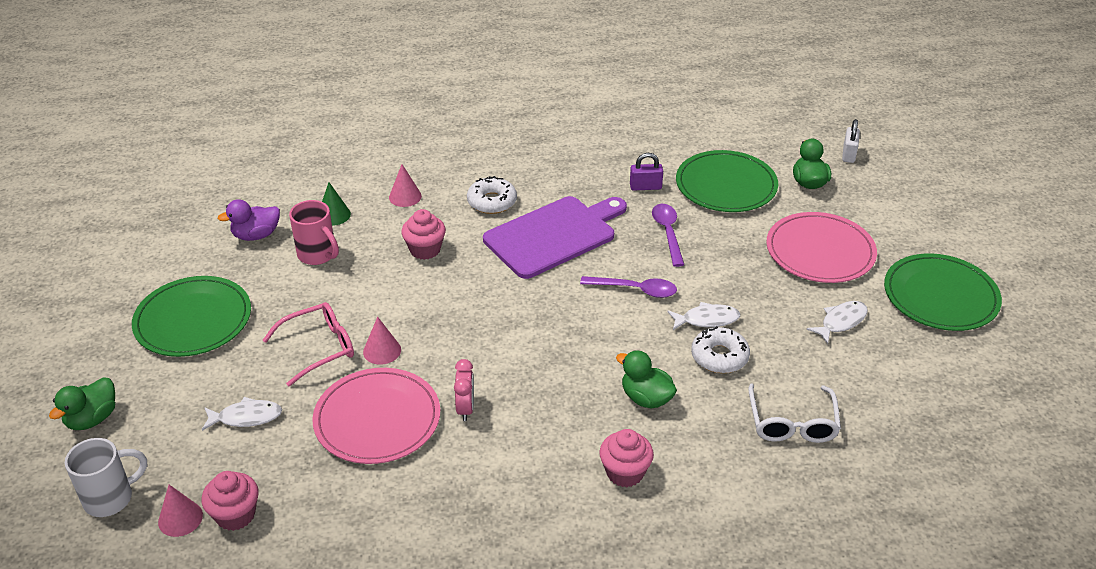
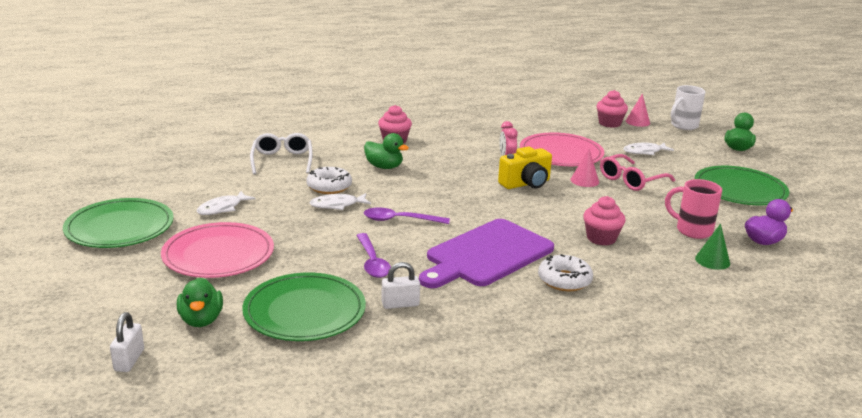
camera: 170 degrees right, 15 degrees down
pink cone [389,164,422,207] -> none
purple padlock [630,153,663,191] -> white padlock [381,262,420,309]
none -> yellow camera [498,146,552,189]

